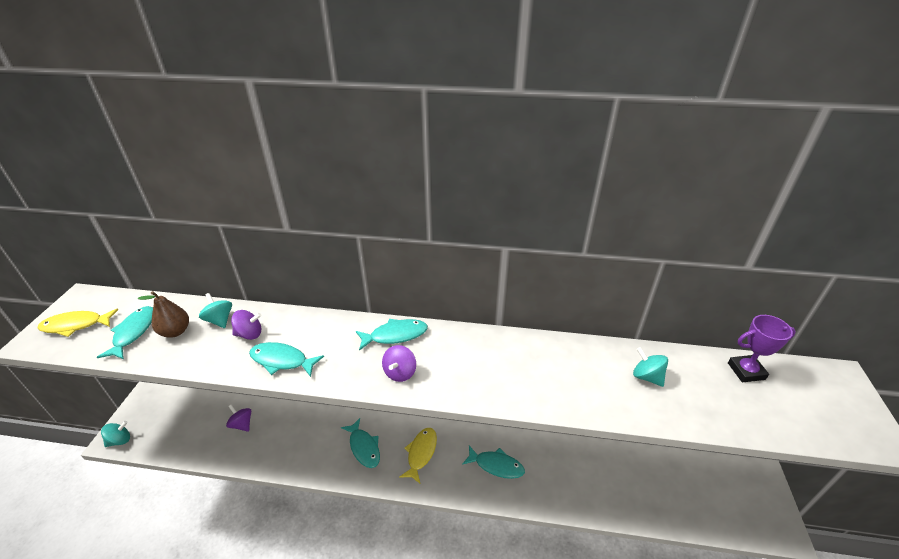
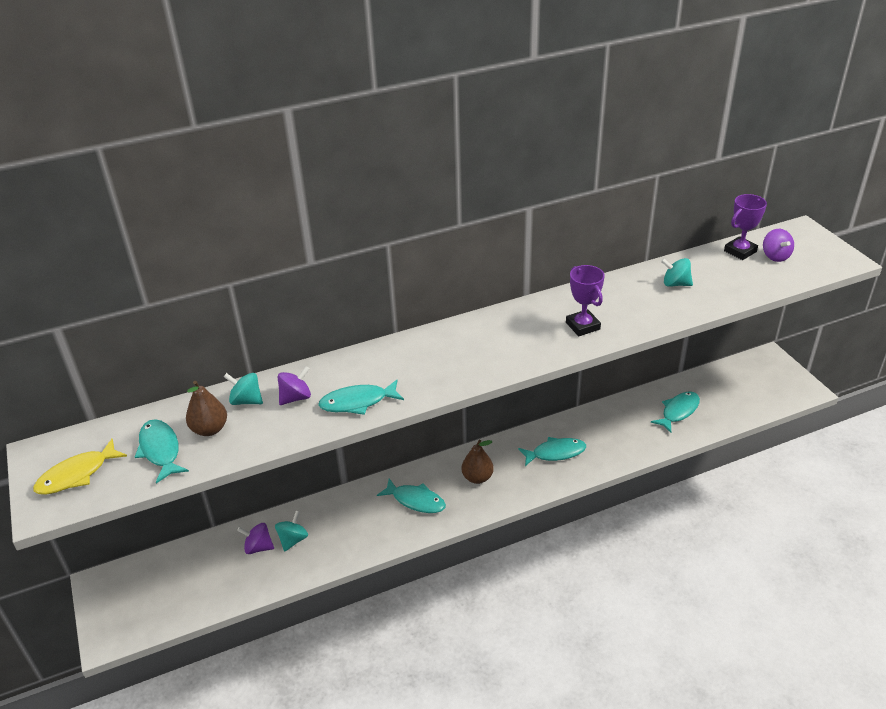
camera: 30 degrees left, 0 degrees up
turquoise spinning top [101,421,130,447] -> turquoise spinning top moved to [275,511,308,552]
turquoise fish [356,319,428,351] -> turquoise fish moved to [651,391,700,433]
purple spinning top [382,345,416,382] -> purple spinning top moved to [763,229,794,262]
yellow fish [399,428,437,484] -> brown pear [461,440,494,484]
none -> purple trophy [566,265,605,336]

